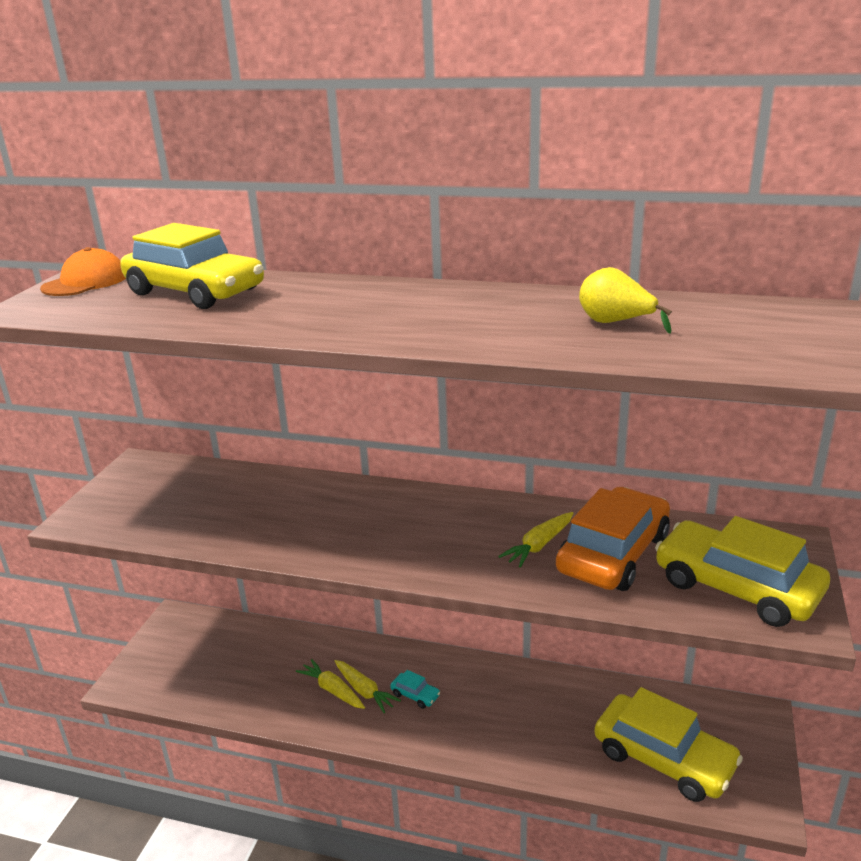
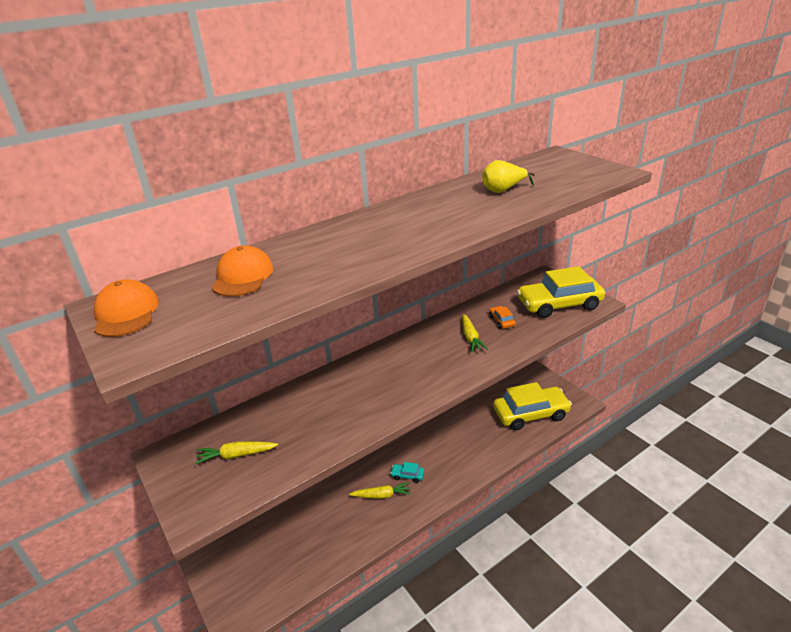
camera: 50 degrees left, 5 degrees up
yellow car [120,223,264,309] -> orange cap [212,245,274,297]
yellow carrot [296,659,365,709] -> yellow carrot moved to [195,441,278,464]
turquoise car [390,670,440,709] -> turquoise car turned 150 degrees counterclockwise [390,462,424,483]
orange car [556,487,670,591] -> orange car [489,306,516,329], size x0.40

